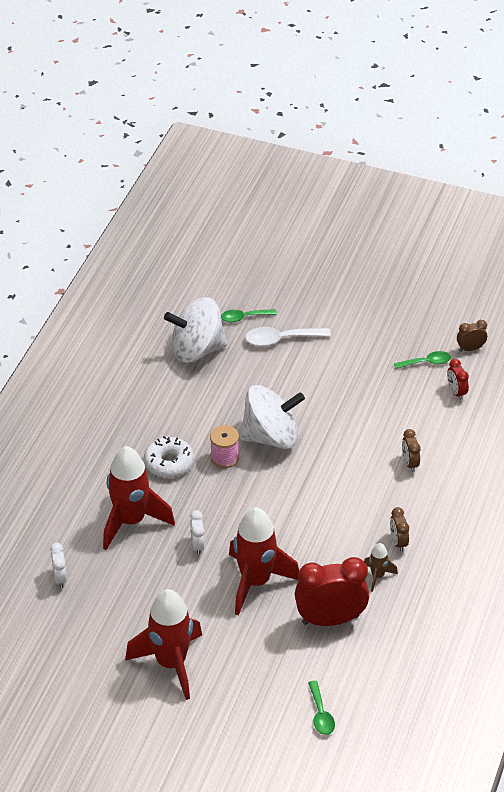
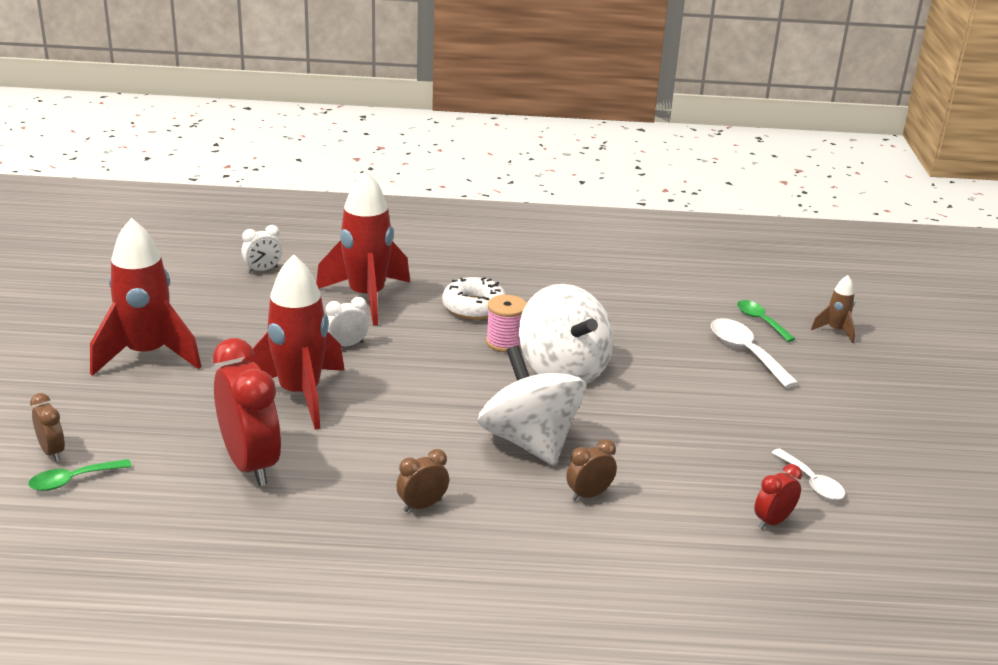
camera: 70 degrees right, 15 degrees down
white spinning top [164,297,227,363] -> white spinning top moved to [478,345,586,466]
brown rocket [364,543,398,592] -> brown rocket moved to [811,275,855,343]
green spoon [394,351,451,369] -> white spoon [771,449,845,500]
brown clock [457,320,487,351] -> brown clock moved to [30,393,65,461]

